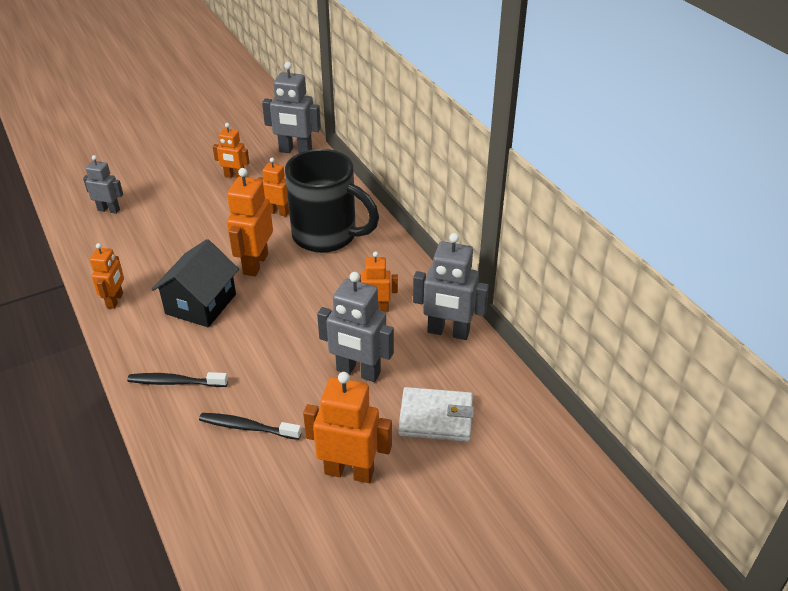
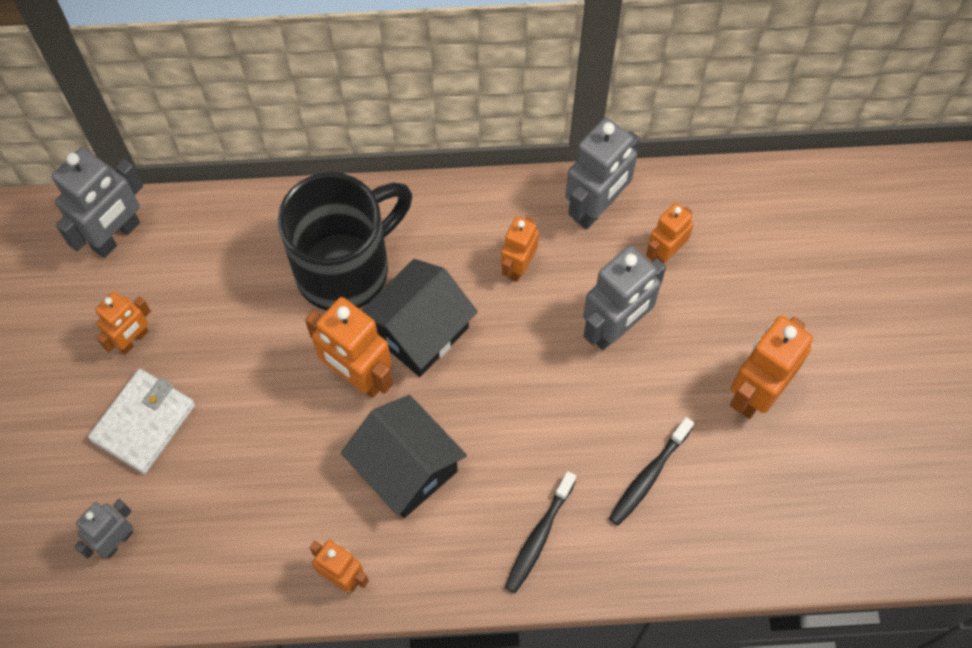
camera: 65 degrees left, 25 degrees up
orange robot [258,158,289,217] -> orange robot moved to [646,203,694,264]
white wallet [398,387,474,442] -> white wallet moved to [88,369,195,474]
none -> black house [361,259,478,377]

